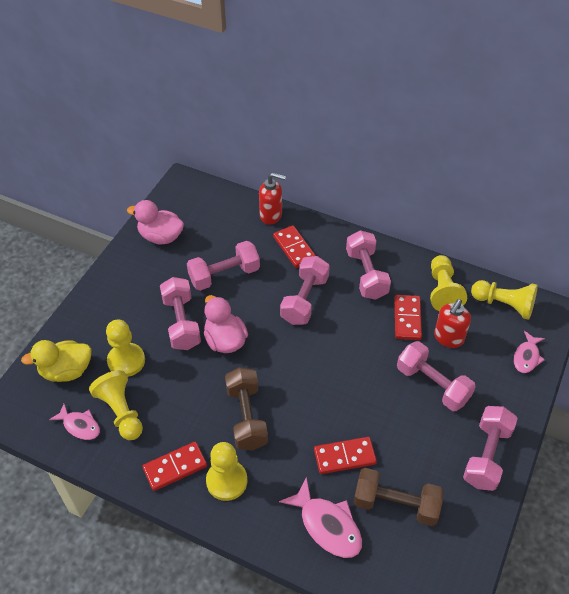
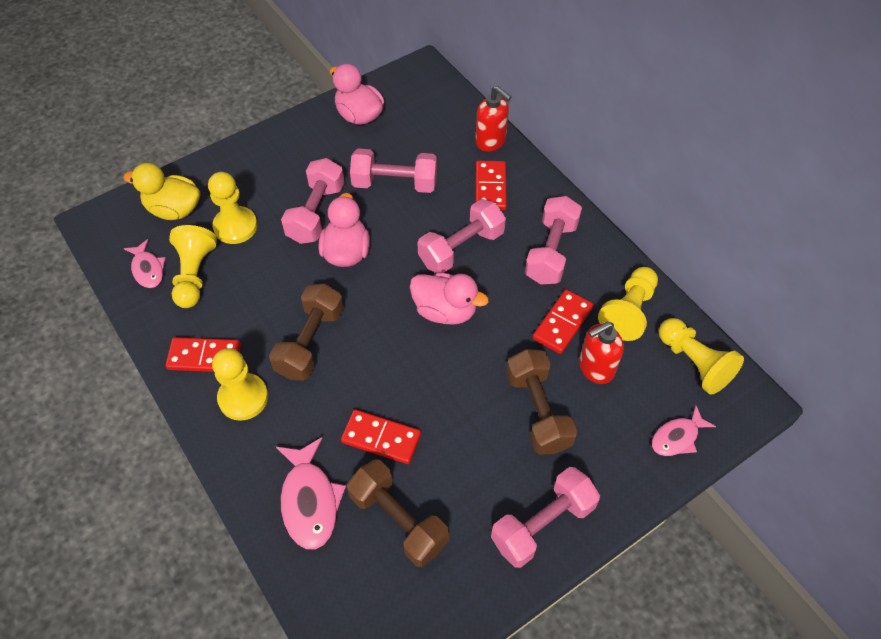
camera: 30 degrees right, 5 degrees up
pink dumbbell [397,341,476,411] -> brown dumbbell [506,349,577,455]
none -> pink duck [410,273,489,325]

